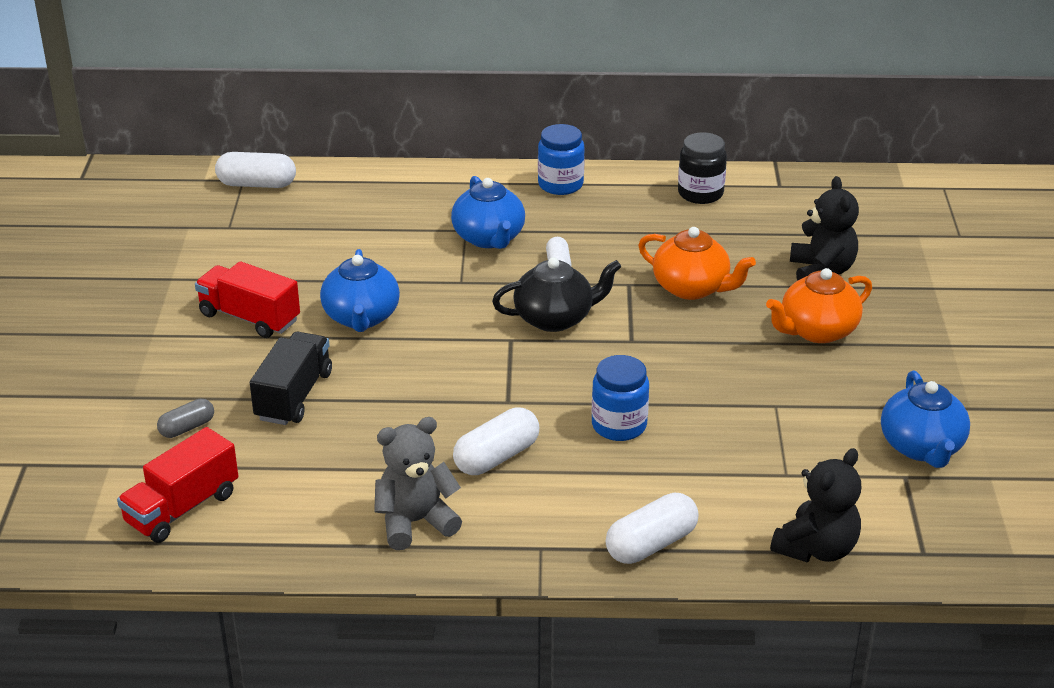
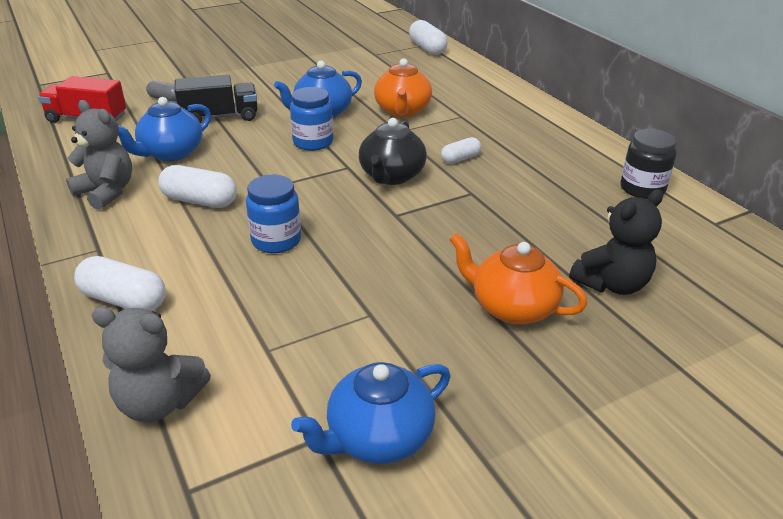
camera: 60 degrees right, 0 degrees up
red truck [195,261,300,338] -> none
blue teapot [451,176,525,249] -> blue teapot moved to [118,97,211,161]
black teapot [492,257,622,332] -> black teapot turned 60 degrees clockwise [359,118,427,185]
blue jar [538,124,585,195] -> blue jar moved to [290,87,333,151]
orange teapot [638,227,756,300] -> orange teapot moved to [374,58,432,117]
black teddy bear [770,448,861,562] -> grey teddy bear [91,307,211,422]

